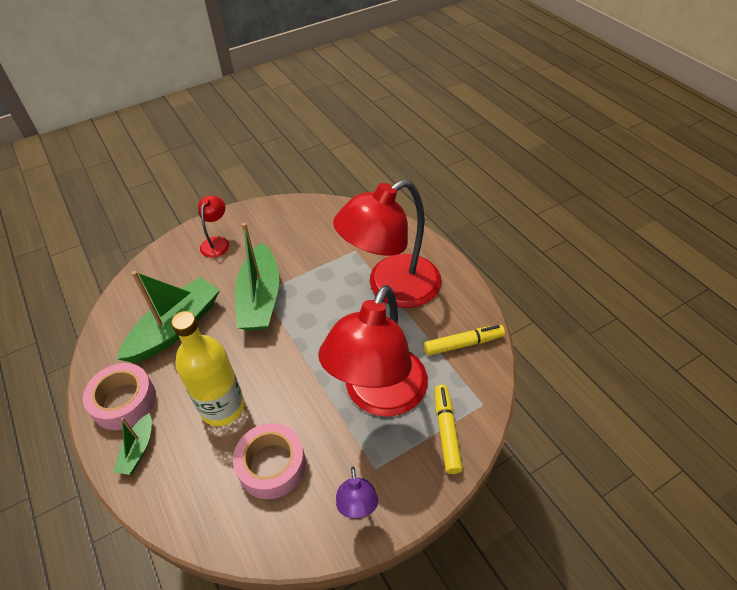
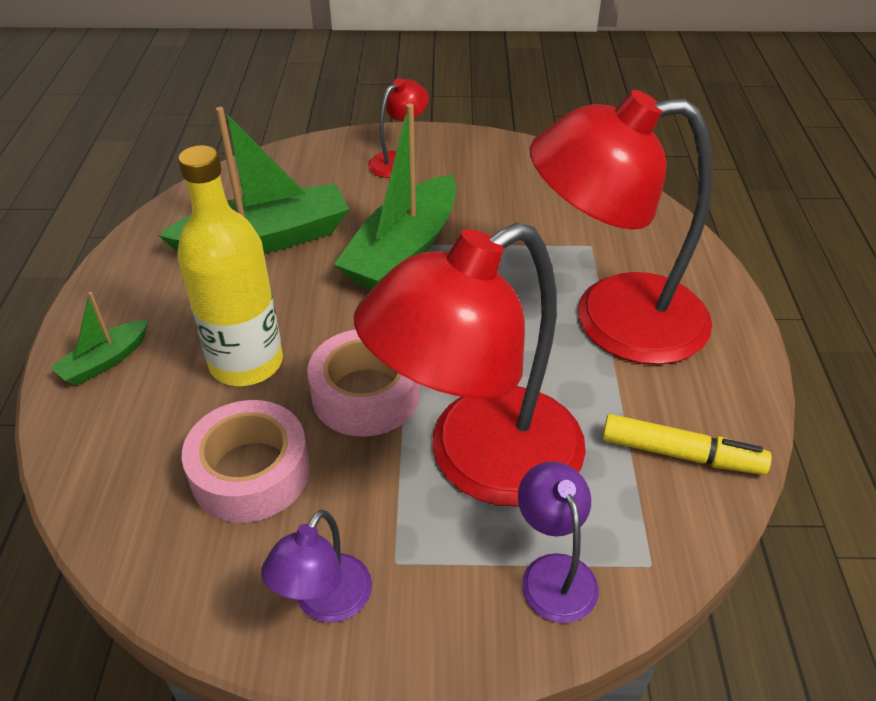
camera: 30 degrees right, 5 degrees down
pink tape [83,363,156,430] -> pink tape moved to [308,329,420,437]
yellow marker [435,385,463,474] -> purple lamp [518,461,599,623]

